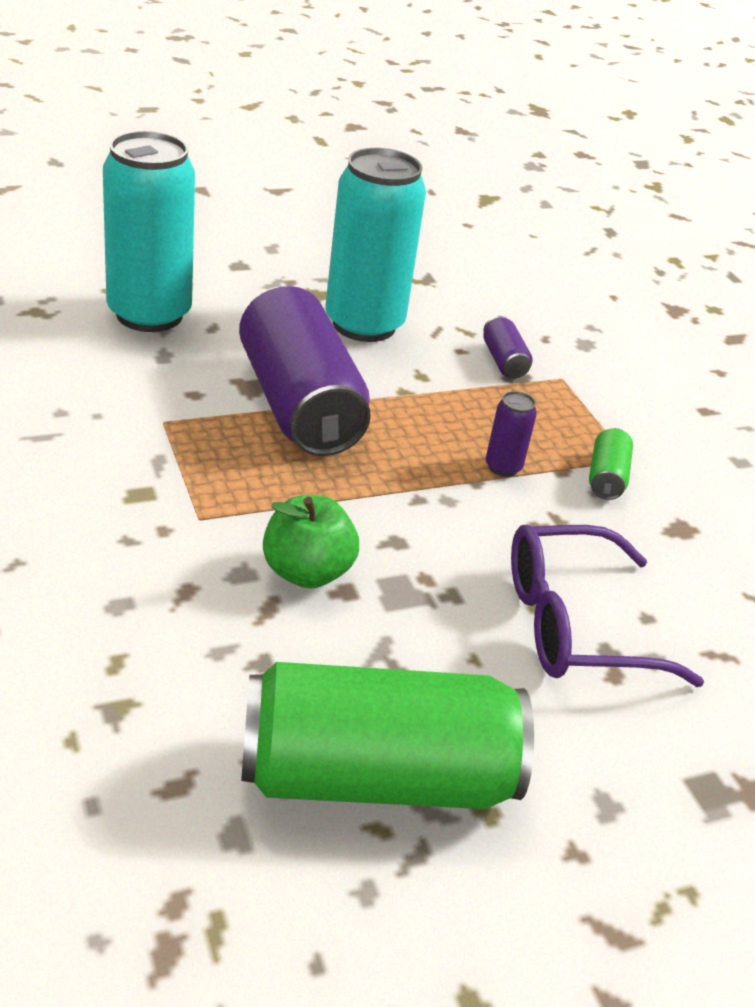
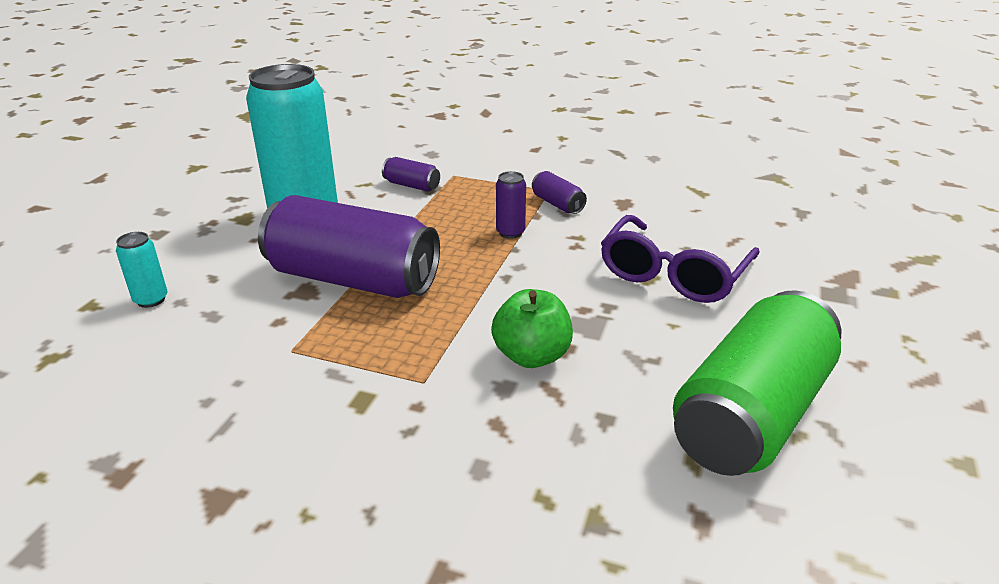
camera: 45 degrees left, 5 degrees down
turquoise can [103,131,195,332] -> turquoise can [116,232,167,308], size x0.41
green can [589,428,633,500] -> purple can [532,171,587,214]

